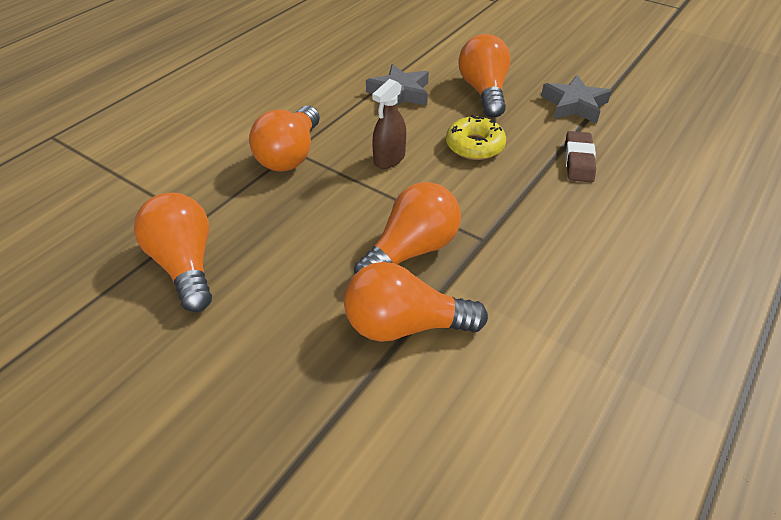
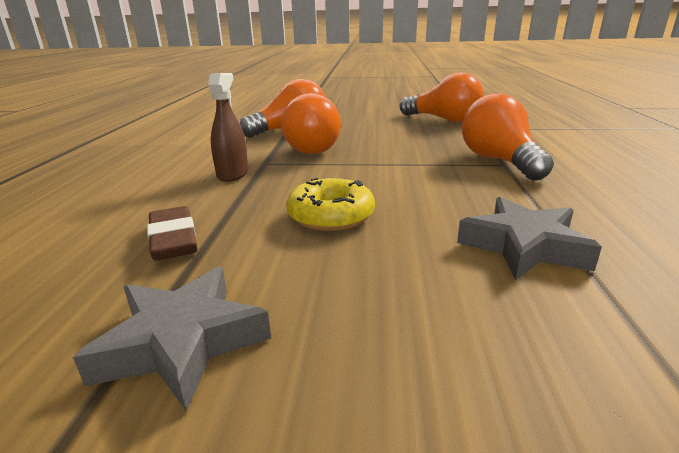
camera: 150 degrees right, 20 degrees down
brown spray bottle [372,79,406,169] -> brown spray bottle moved to [208,73,248,182]
orange light bulb [459,34,511,118] -> none

